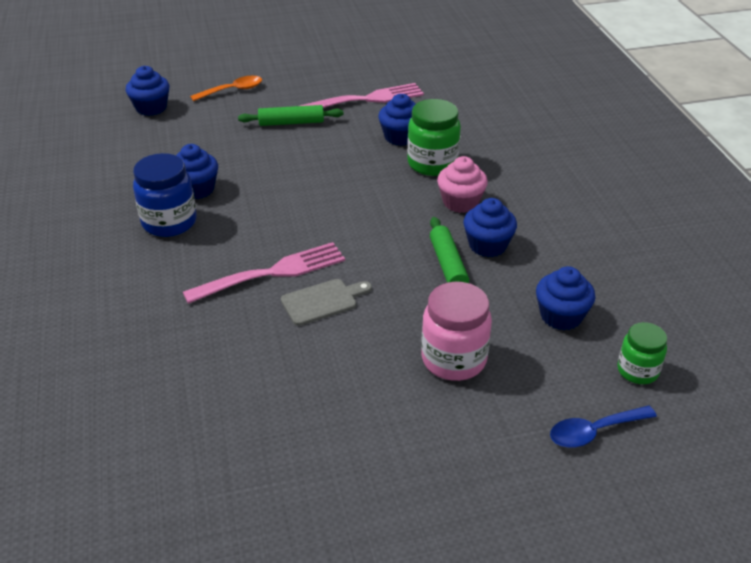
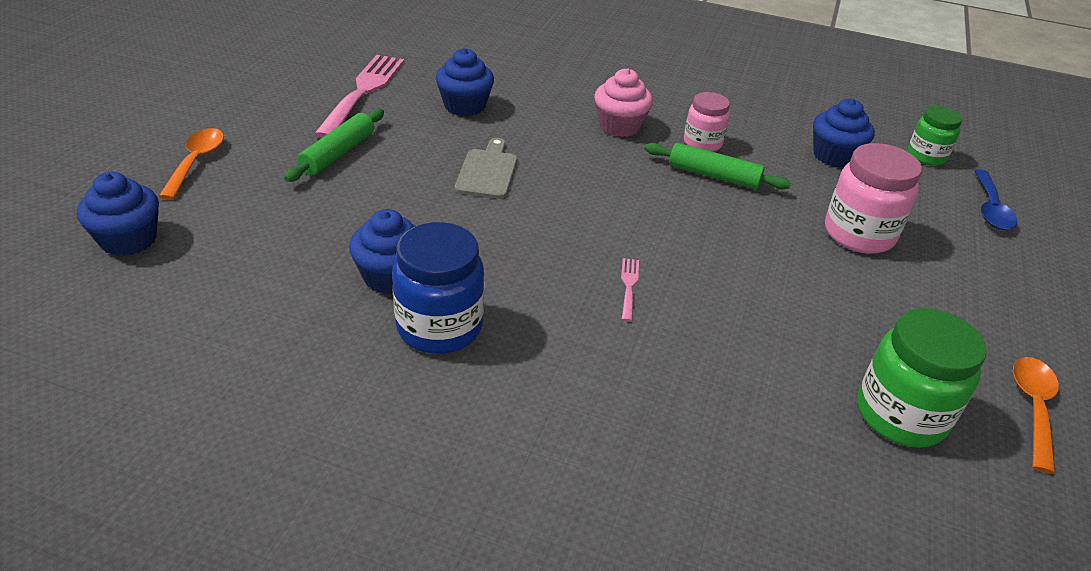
camera: 60 degrees left, 0 degrees up
pink fork [183,242,345,304] -> pink fork [621,258,639,321], size x0.42
grey cutting board [281,279,372,326] -> grey cutting board moved to [455,138,517,199]
green jar [407,99,461,176] -> green jar moved to [857,308,987,448]
blue cupcake [463,198,517,257] -> pink jar [684,92,730,152]
none -> orange spoon [1013,357,1059,474]

